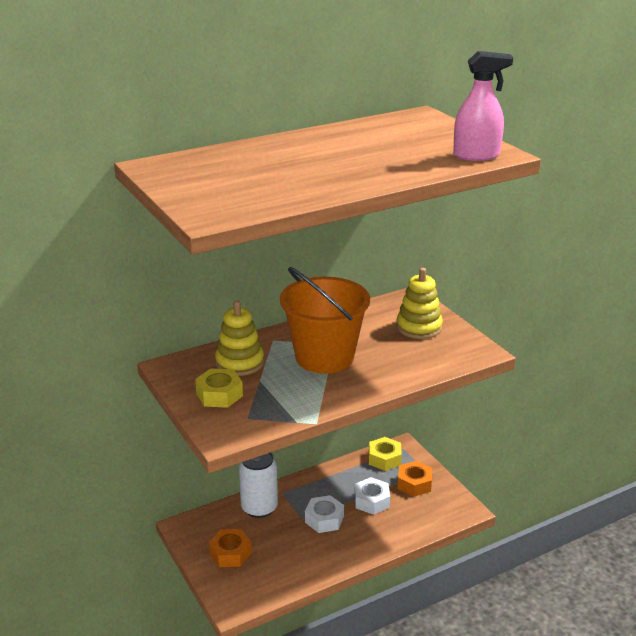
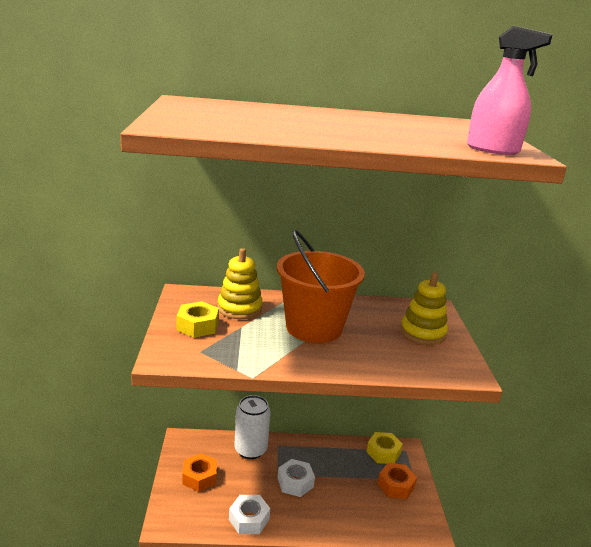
camera: 25 degrees right, 5 degrees down
white nut [354,477,390,515] -> white nut moved to [229,495,270,534]

